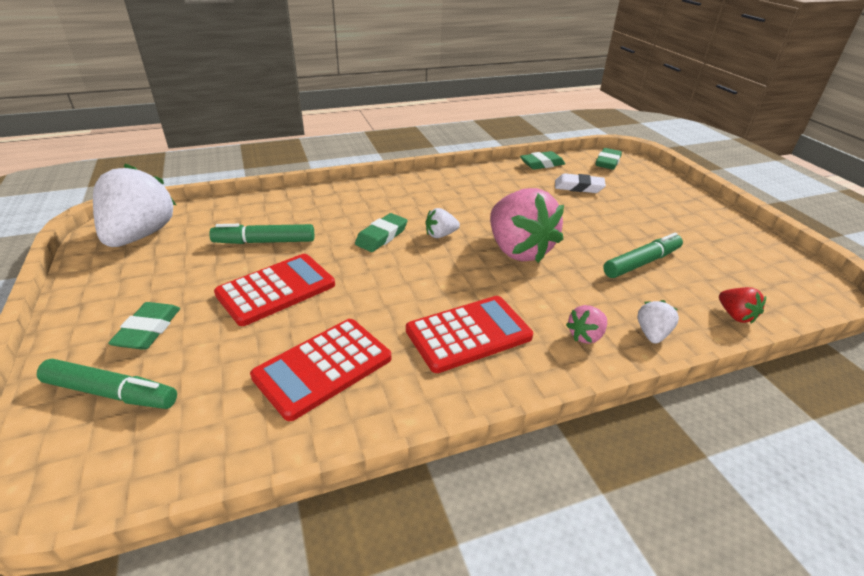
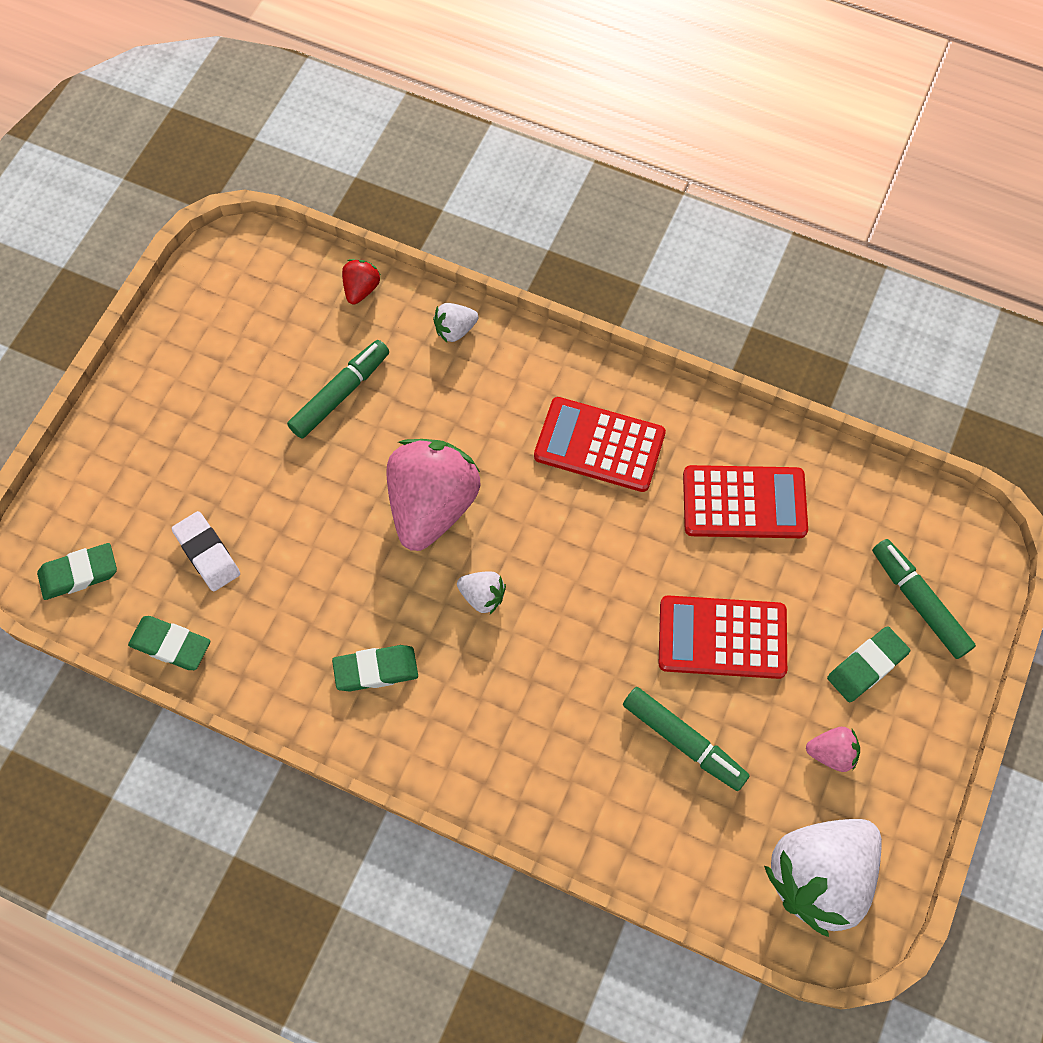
camera: 135 degrees left, 30 degrees up
green eraser [355,213,407,252] -> green eraser moved to [332,645,418,691]
pink strawberry [566,305,607,344] -> pink strawberry moved to [806,727,860,772]
green marker [603,233,683,278] -> green marker turned 120 degrees clockwise [287,340,389,439]

